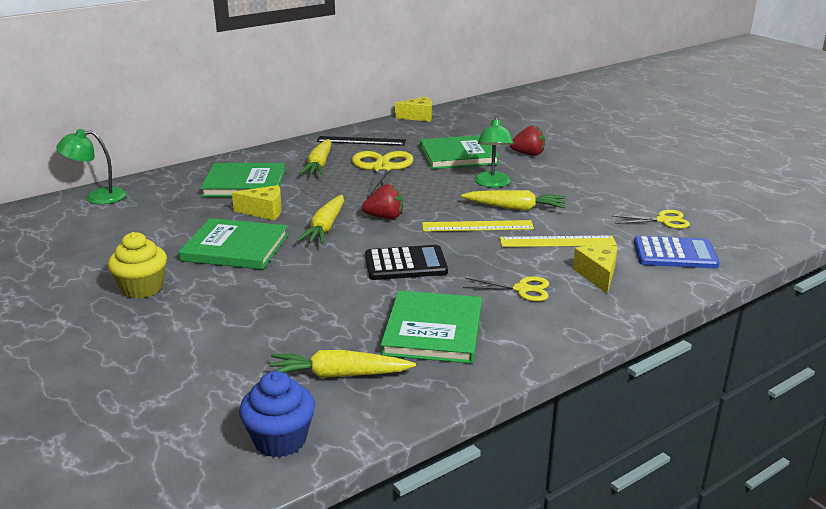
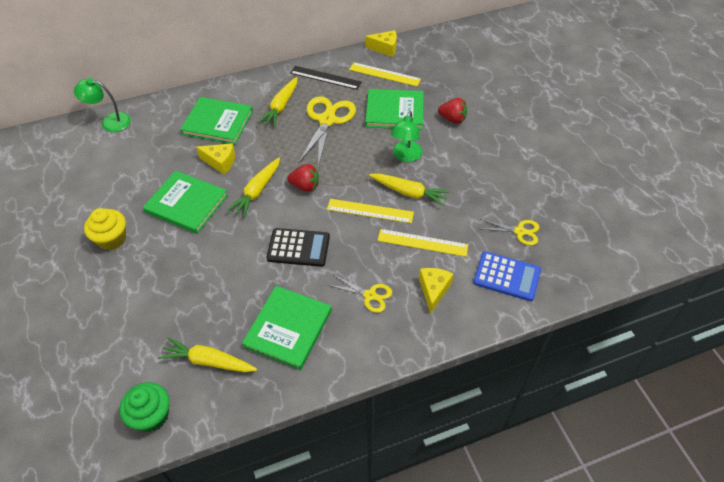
camera: 15 degrees right, 25 degrees up
blue cupcake [239,371,315,458] -> green cupcake [120,382,169,432]
none -> yellow ruler [349,62,421,86]

